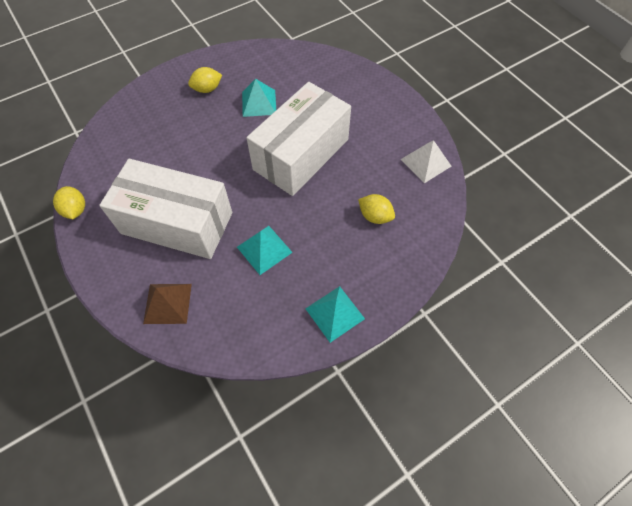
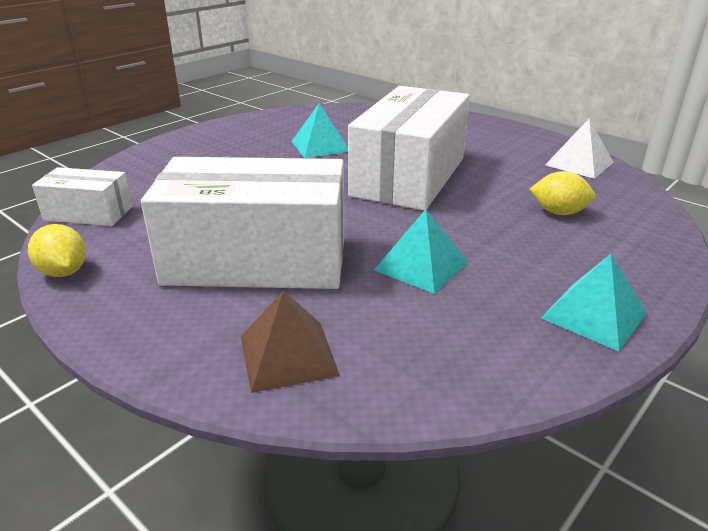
camera: 15 degrees left, 30 degrees down
yellow lemon [188,67,222,93] -> none
none -> white box [32,167,133,226]

